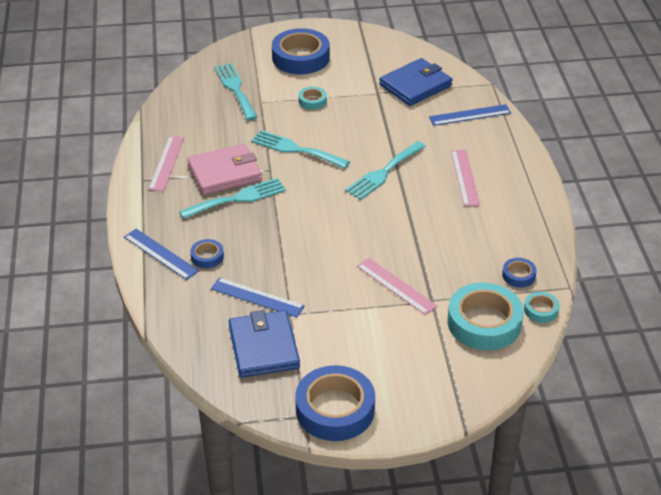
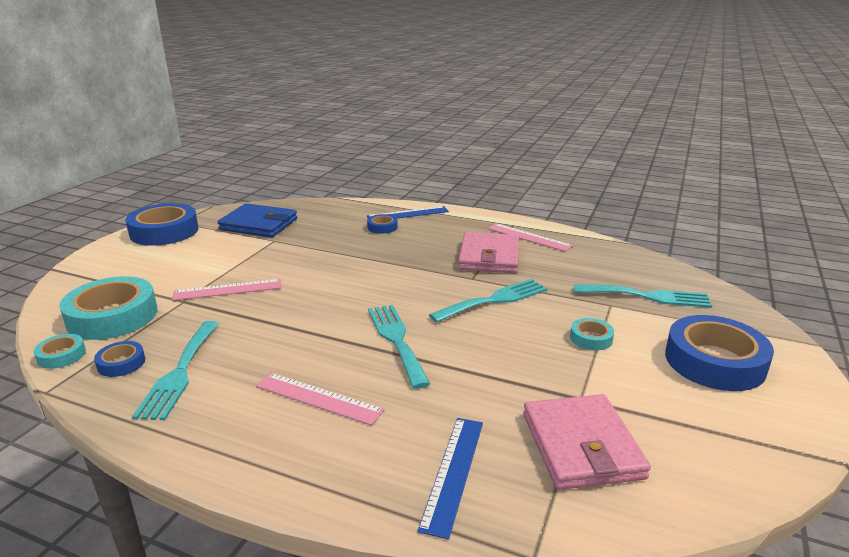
camera: 120 degrees right, 15 degrees down
turquoise fork [179,178,286,219] -> turquoise fork moved to [132,321,219,420]
blue ruler [211,277,305,317] -> none
blue wallet [379,58,453,106] -> pink wallet [523,394,651,490]

